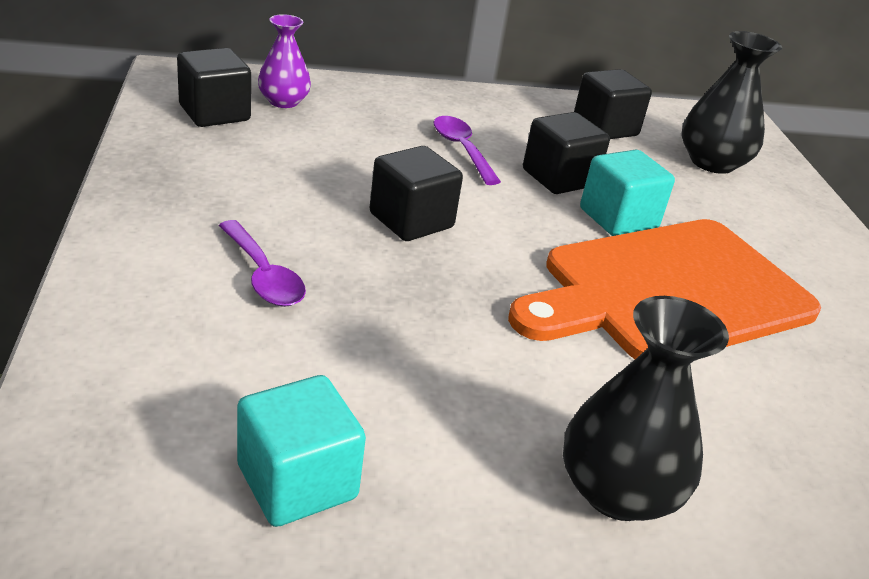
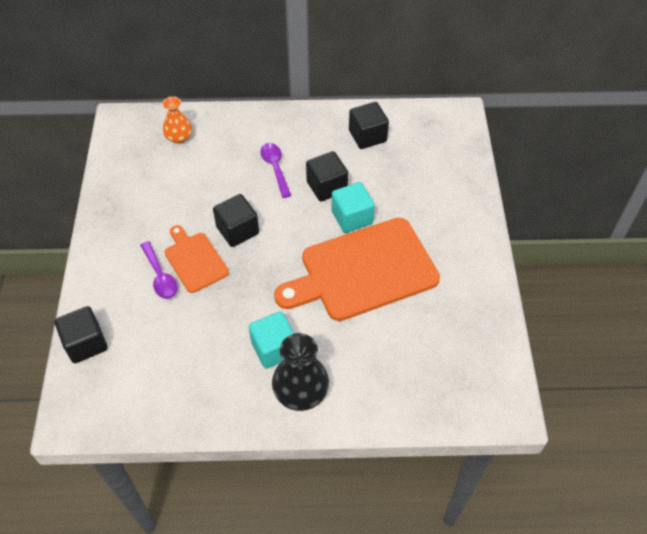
camera: 10 degrees right, 20 degrees up
black cube [177,48,251,127] -> black cube moved to [54,306,108,363]
turquoise cube [237,375,366,527] -> turquoise cube moved to [249,311,294,369]
purple vase [258,14,311,108] -> orange vase [162,96,192,143]
black vase [682,31,782,174] -> none
none -> orange cutting board [164,225,229,293]

